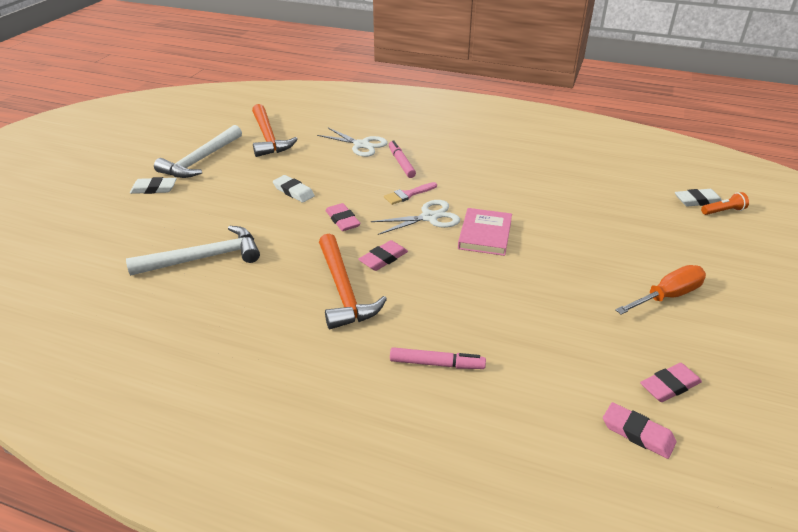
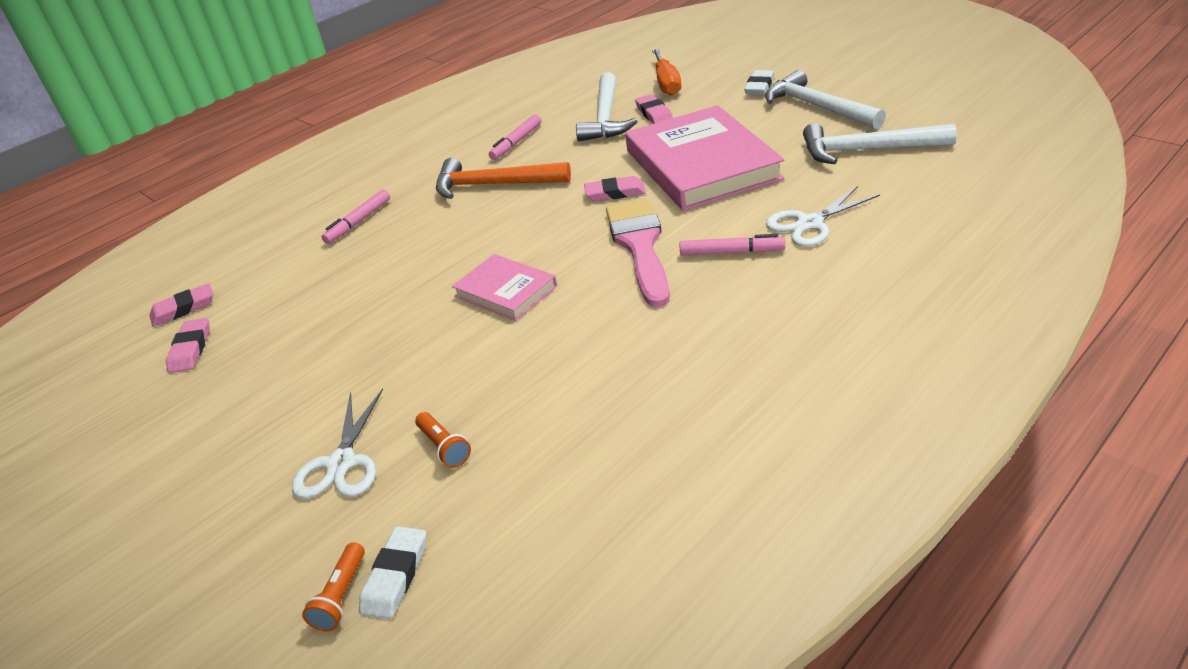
camera: 120 degrees right, 0 degrees up
orange hammer [252,104,298,157] -> white hammer [803,123,957,164]
white eraser [273,175,315,203] -> pink book [625,105,784,211]
pink eraser [358,240,408,271] -> pink eraser moved to [635,94,673,124]
white scissors [371,200,460,235] -> white scissors moved to [292,388,383,499]
pink brush [384,182,437,205] -> pink brush [606,199,670,307], size x2.07
orange screwdriver [615,265,706,314] -> orange screwdriver moved to [652,48,681,96]
none -> orange flashlight [415,412,471,468]
none -> pink marker [489,114,541,160]

